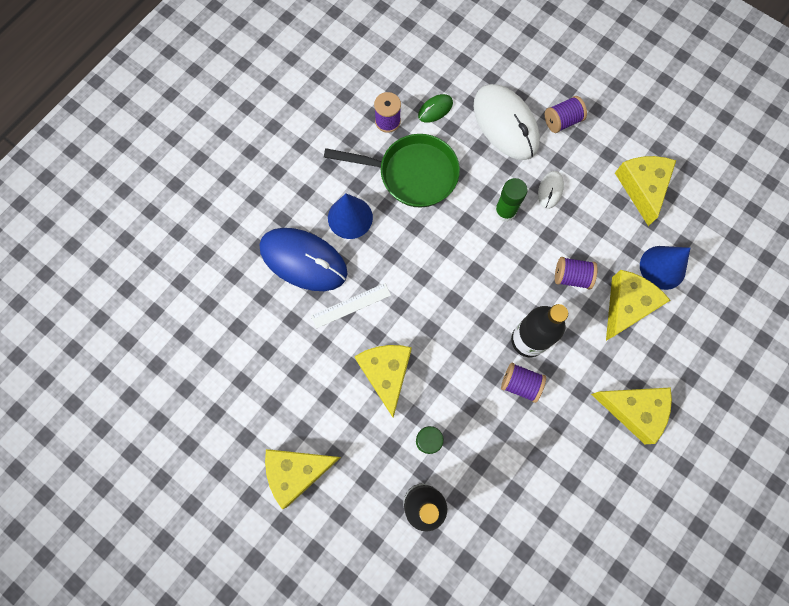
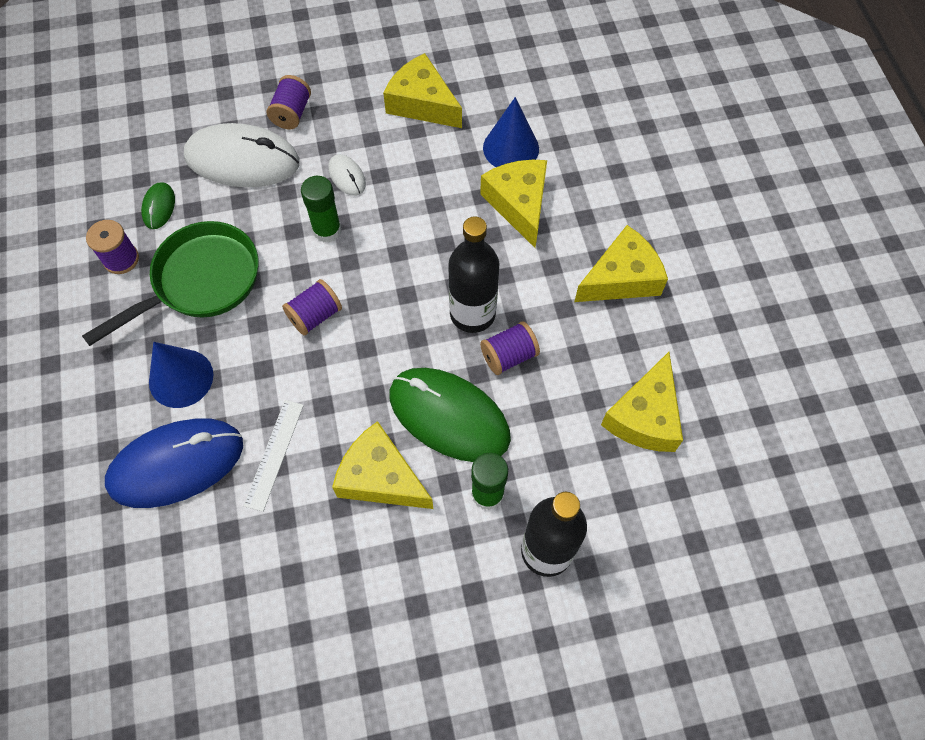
camera: 50 degrees left, 10 degrees down
yellow cheese [265,449,341,509] -> yellow cheese moved to [601,352,683,452]
purple spool [555,257,598,289] -> purple spool moved to [282,279,342,335]
none -> green mouse [389,368,511,462]

